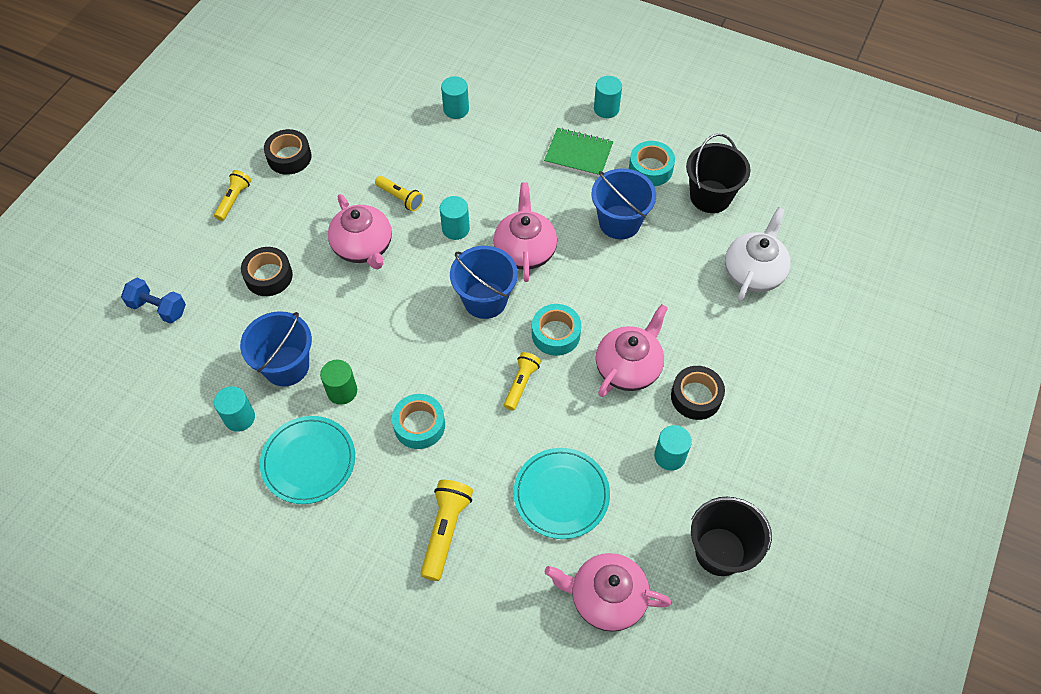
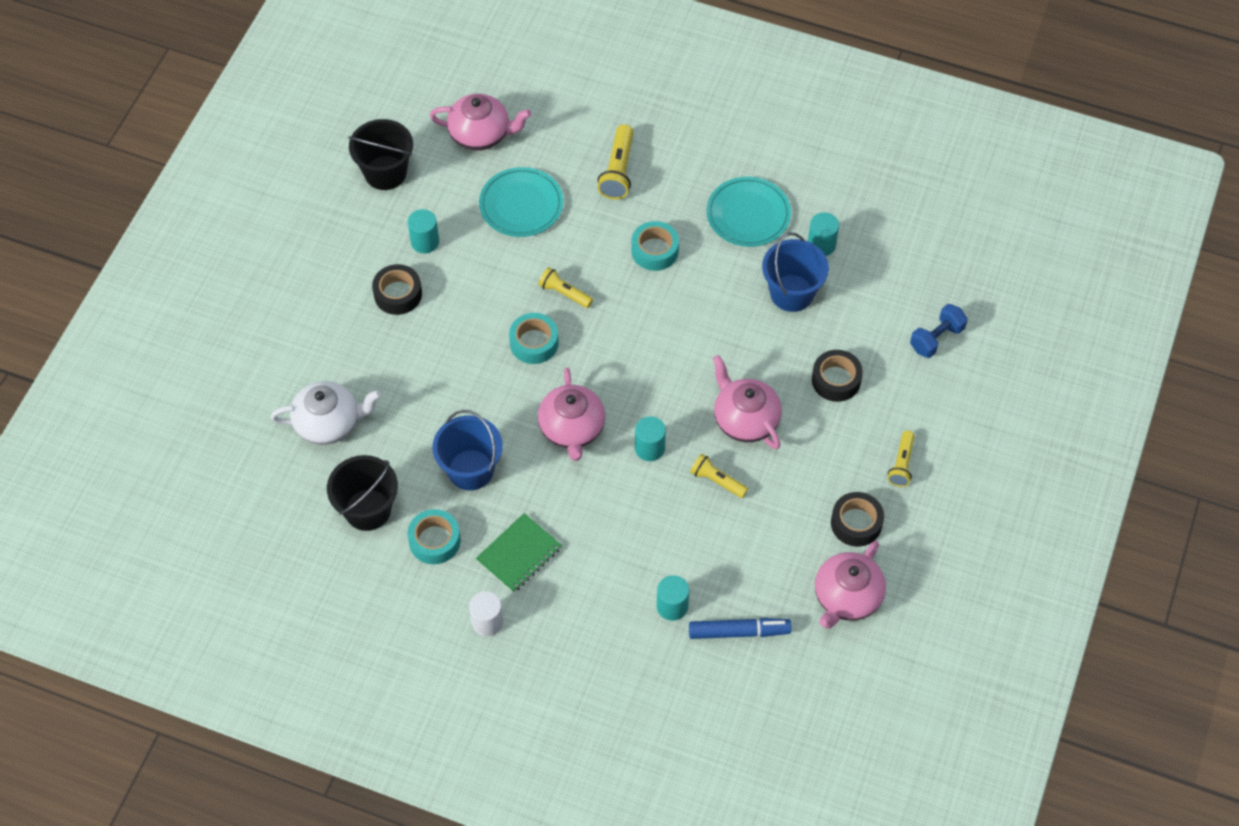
camera: 175 degrees right, 0 degrees up
blue dumbbell [121,278,186,324] -> blue dumbbell turned 60 degrees counterclockwise [910,304,968,358]
green cylinder [320,360,357,405] -> none
blue bucket [450,246,518,319] -> none
yellow flashlight [504,352,541,411] -> yellow flashlight turned 105 degrees clockwise [538,267,593,308]
green notebook [544,128,613,177] -> green notebook turned 60 degrees counterclockwise [475,513,562,593]
turquoise cylinder [594,76,622,118] -> white cylinder [469,591,503,637]
pink teapot [596,304,668,397] -> pink teapot moved to [815,540,886,628]
white teapot [725,207,791,301] -> white teapot turned 120 degrees counterclockwise [271,381,381,445]
none -> blue marker [689,618,792,639]

